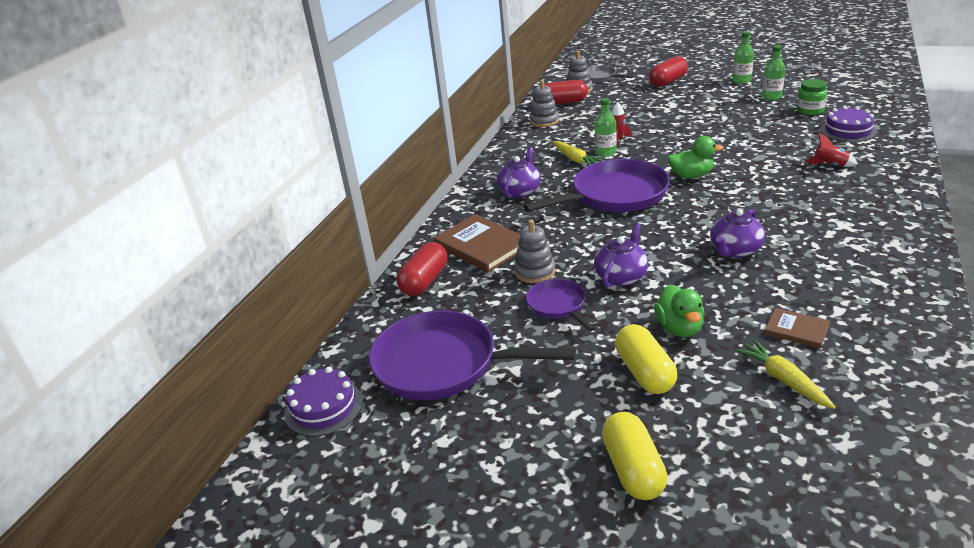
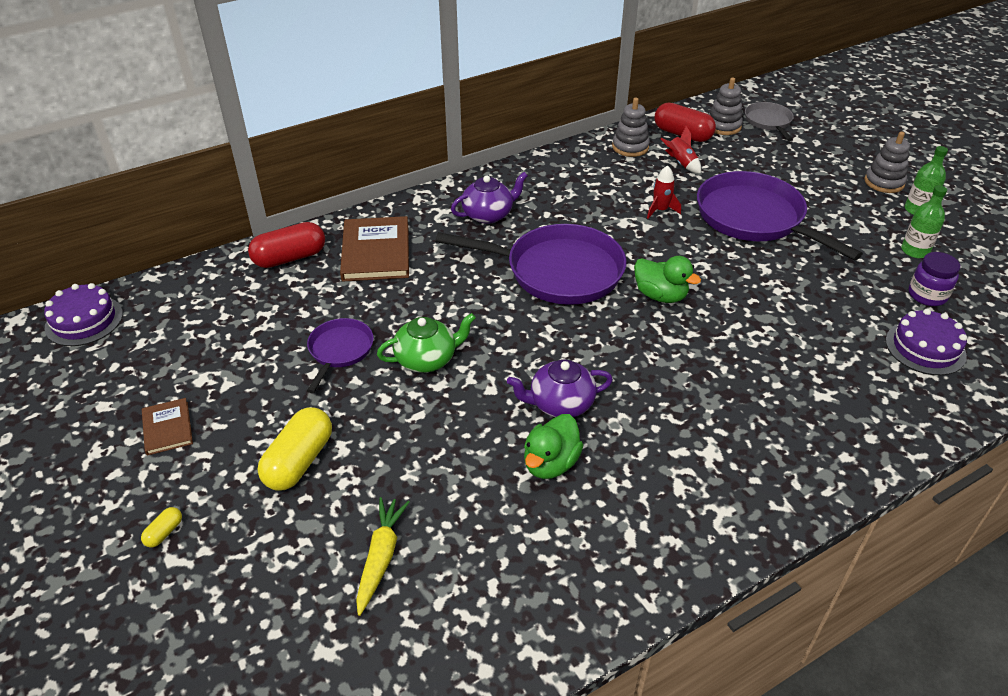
camera: 35 degrees right, 10 degrees up
purple pan [369,311,576,400] -> purple pan moved to [697,171,863,260]
grey stacking toy [514,220,556,283] -> grey stacking toy moved to [864,131,910,193]
yellow carrot [552,141,603,165] -> none
purple teapot [594,223,648,288] -> green teapot [377,313,476,373]
green bottle [595,98,617,157] -> none
yellow capsule [602,412,667,500] -> yellow capsule [141,507,182,548], size x0.44
red capsule [649,57,688,87] -> none
green duck [654,285,705,337] -> green duck moved to [524,414,584,479]
brown book [764,308,830,349] -> brown book moved to [142,398,193,456]
green jar [796,79,827,115] -> purple jar [909,252,960,306]
red rocket [805,132,858,167] -> red rocket moved to [661,126,701,174]

